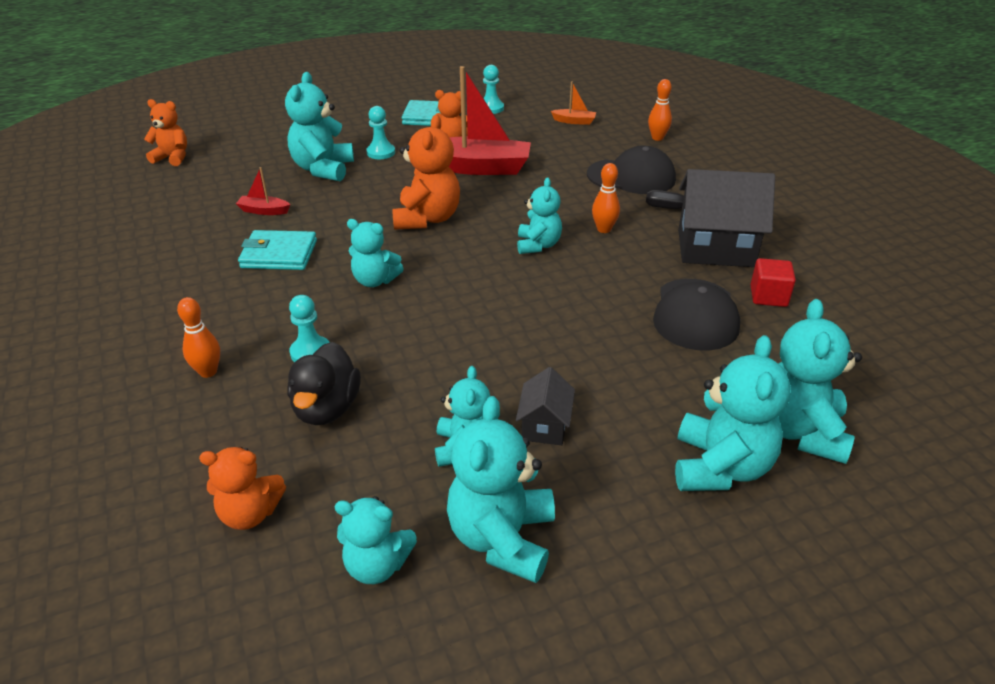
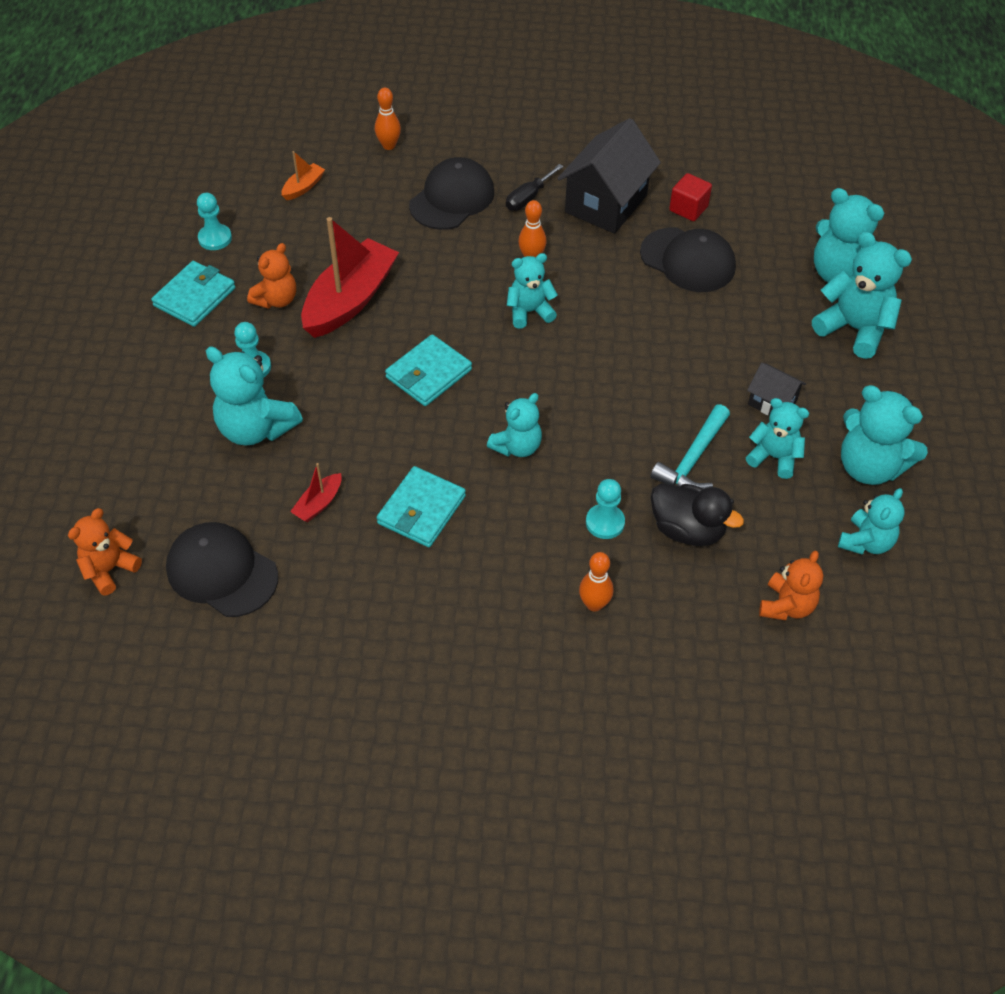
camera: 65 degrees left, 15 degrees up
orange teddy bear [392,115,460,230] -> turquoise wallet [385,334,472,406]
turquoise teddy bear [517,178,562,254] -> turquoise teddy bear turned 45 degrees counterclockwise [507,253,558,329]
none -> black cap [166,522,278,617]
none -> turquoise hammer [651,404,730,489]

